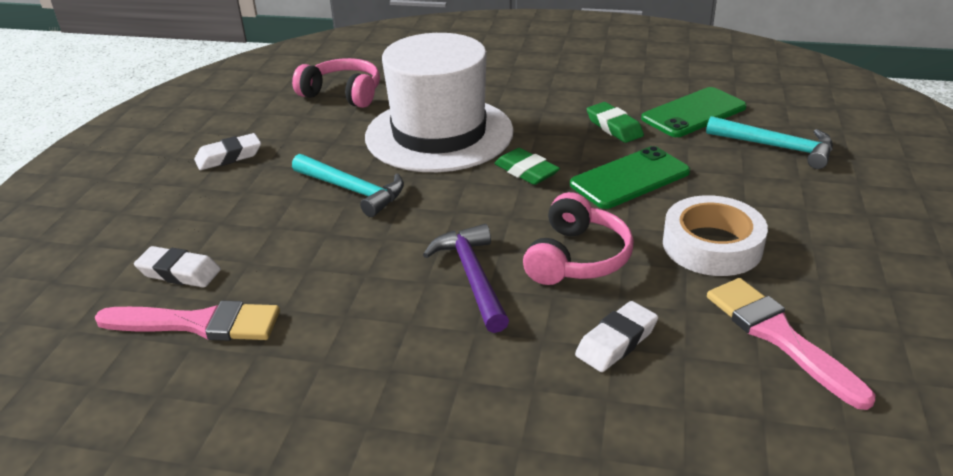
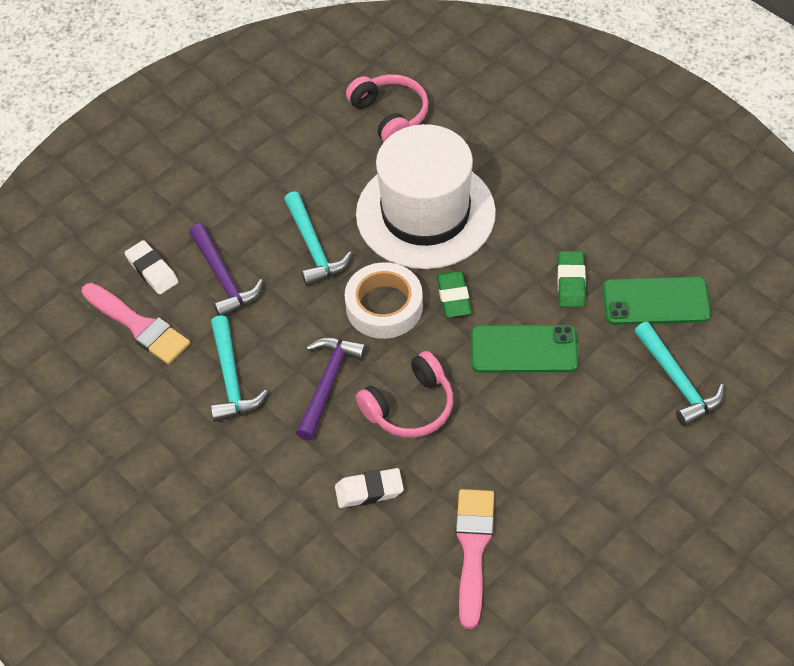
camera: 35 degrees right, 20 degrees up
white eraser [194,133,261,170] -> none
white tape [663,195,768,276] -> white tape moved to [345,262,423,339]
none -> purple hammer [189,223,263,316]
none -> turquoise hammer [211,315,268,422]

